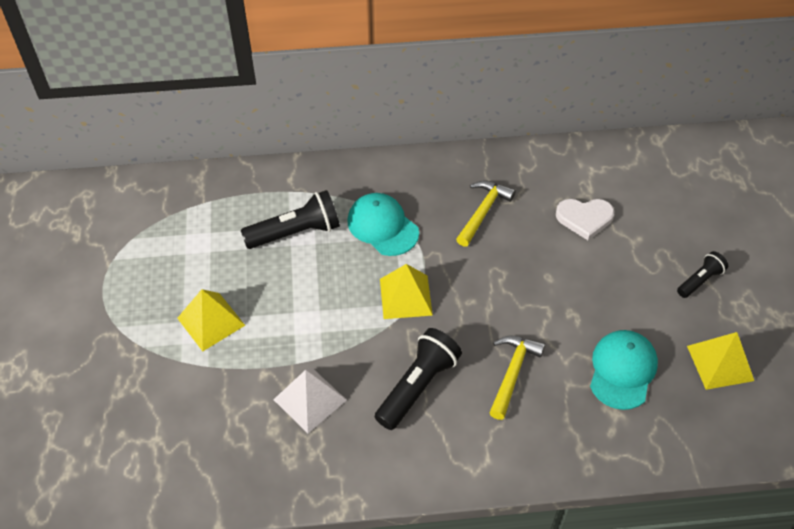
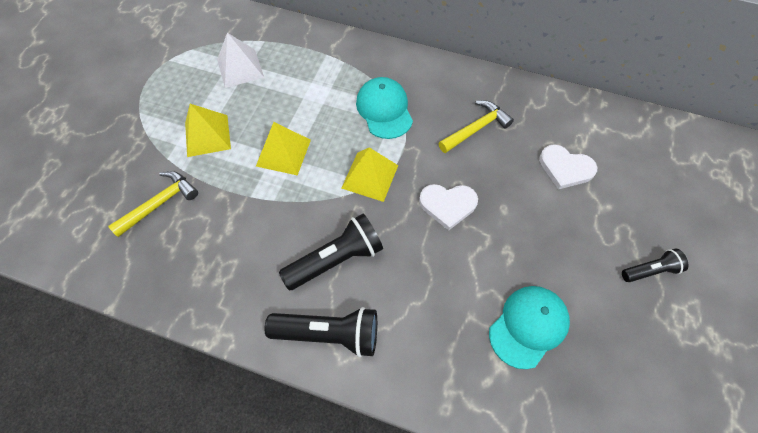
camera: 25 degrees right, 10 degrees up
black flashlight [241,190,340,249] -> black flashlight moved to [265,307,377,357]
white pyramid [273,368,347,433] -> white pyramid moved to [217,33,264,88]
yellow hammer [489,335,545,420] -> yellow hammer moved to [108,171,198,237]
yellow pyramid [687,332,754,390] -> yellow pyramid moved to [256,122,311,176]
none -> white heart [419,184,478,230]

